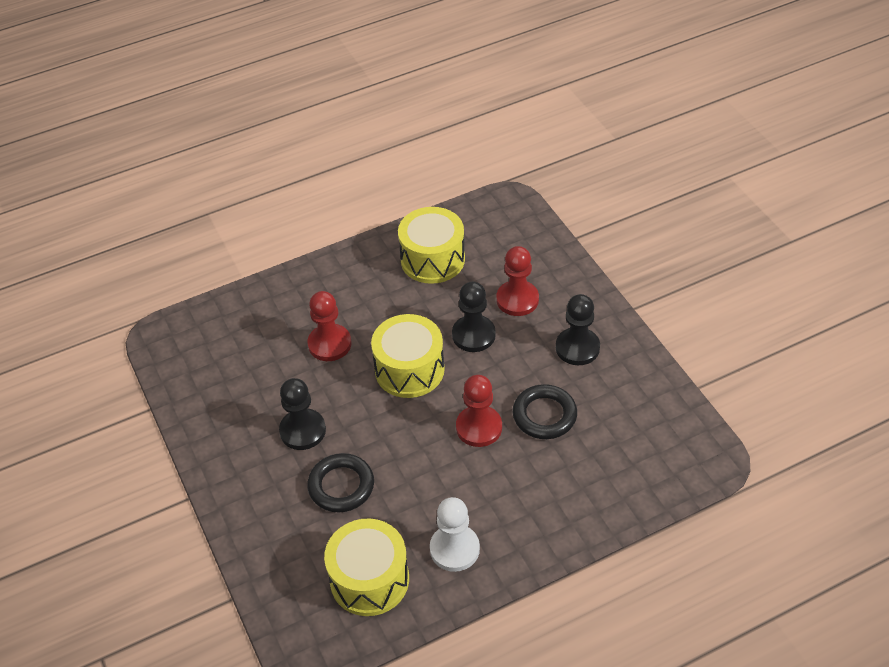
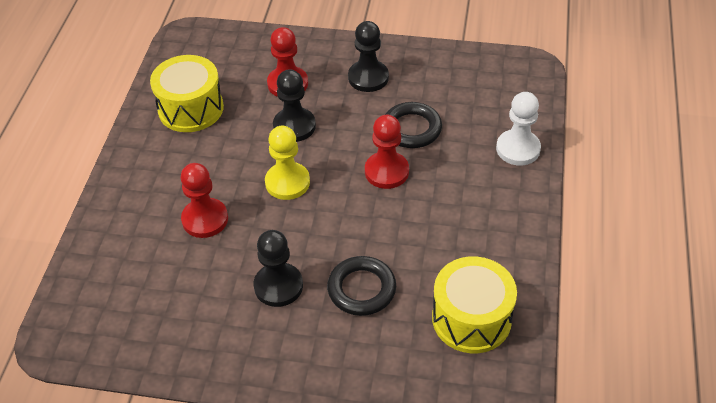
camera: 55 degrees left, 0 degrees up
yellow drum [371,314,445,398] -> yellow pawn [265,126,310,200]
white pawn [430,497,480,572] -> white pawn moved to [496,92,541,165]

